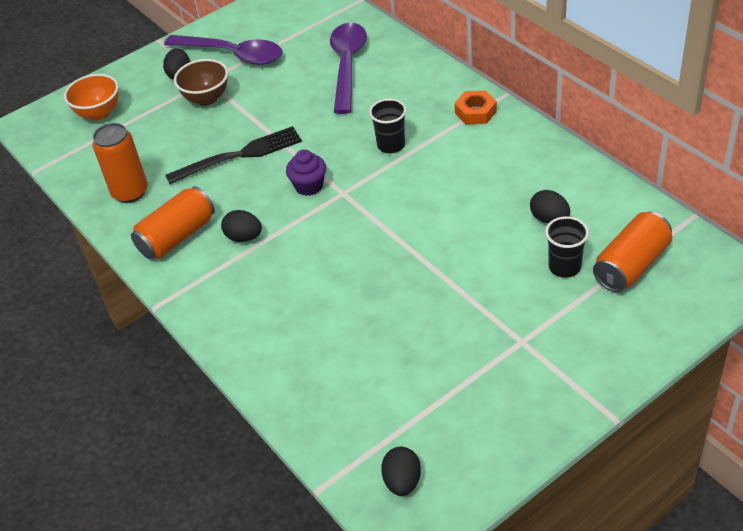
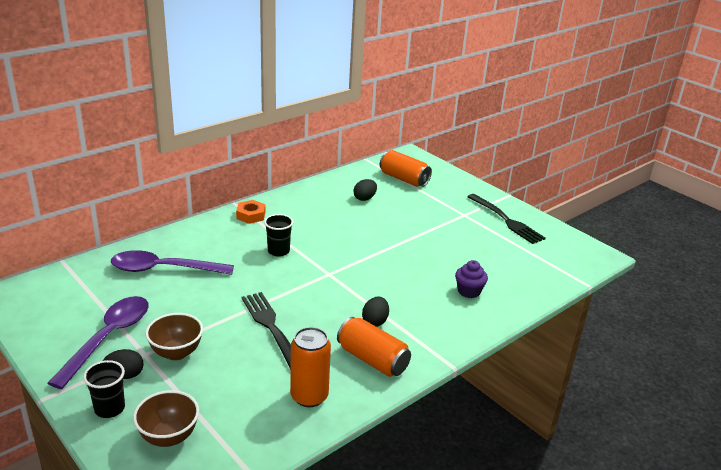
camera: 100 degrees left, 15 degrees down
orange bowl [64,74,119,121] -> brown bowl [133,390,199,447]
purple cupcake [286,149,326,196] -> purple cupcake moved to [455,260,488,298]
black egg [381,447,421,496] -> none
black cup [545,216,589,278] -> black cup moved to [83,360,125,418]
none -> black fork [467,194,546,244]

